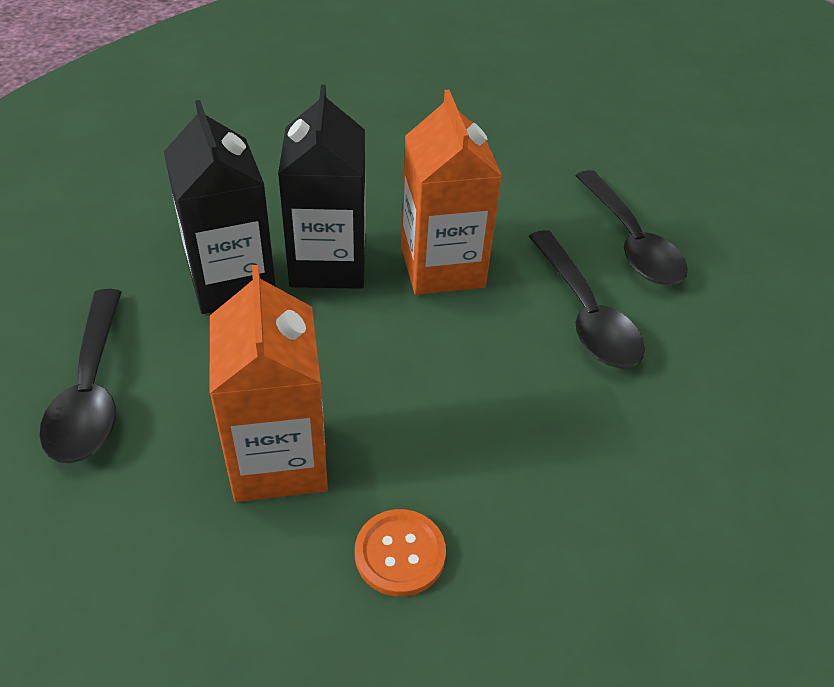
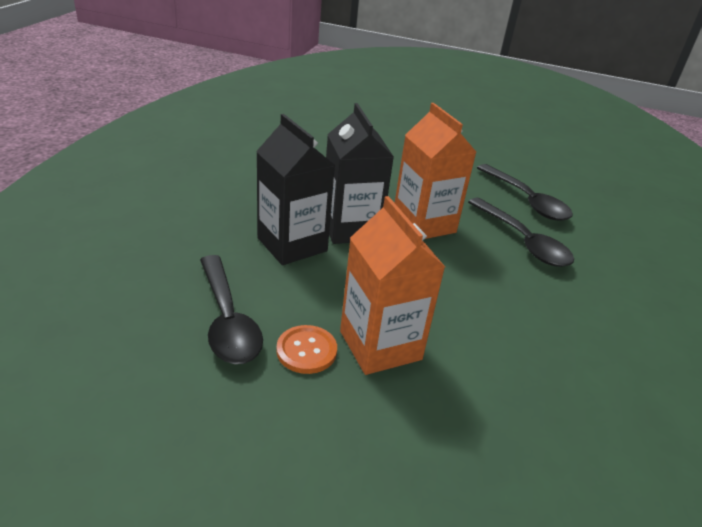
camera: 15 degrees left, 10 degrees down
orange button [355,509,446,597] -> orange button moved to [276,325,337,374]

